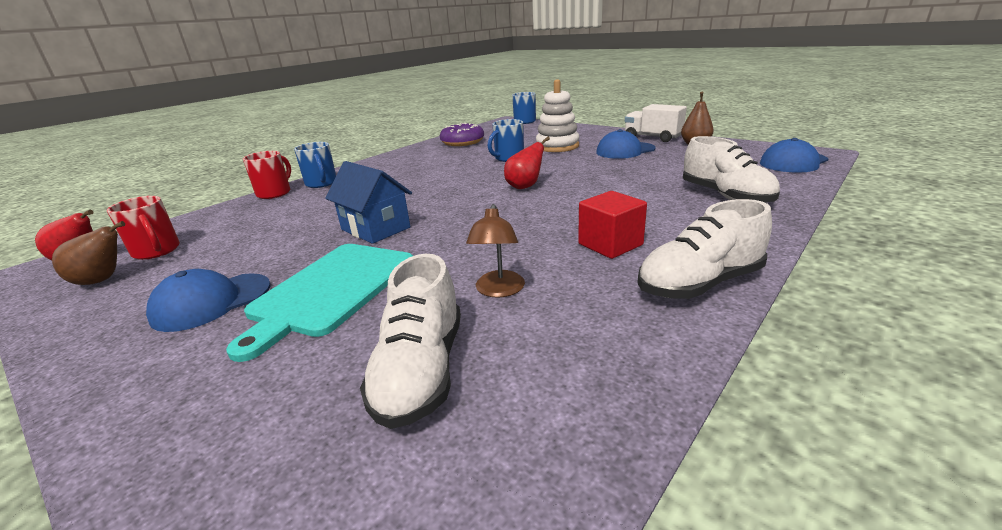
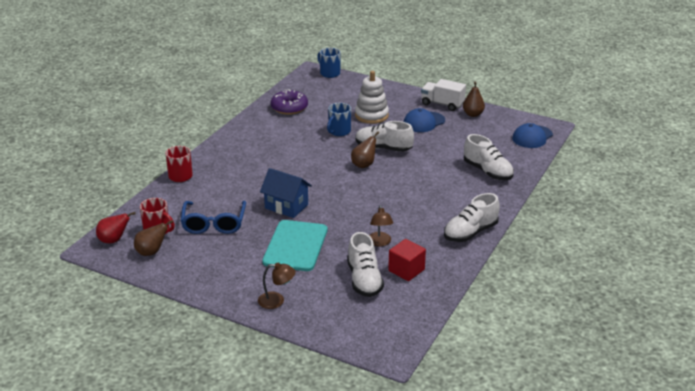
camera: 15 degrees left, 5 degrees up
blue cap [146,269,271,332] -> none
blue mug [294,142,336,188] -> none
red pear [504,137,550,189] -> brown pear [351,131,379,168]
red cube [578,191,647,259] -> red cube moved to [388,239,426,281]
none -> blue glasses [181,201,246,234]
none -> brown lamp [258,262,295,309]
none -> white shoe [356,121,414,152]

